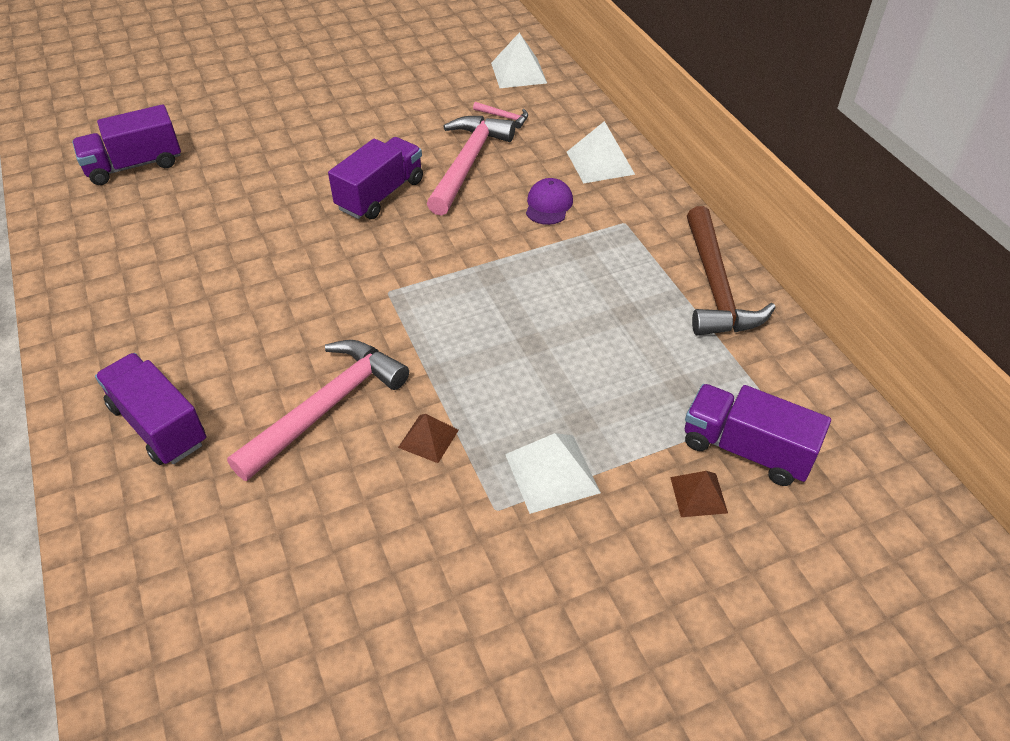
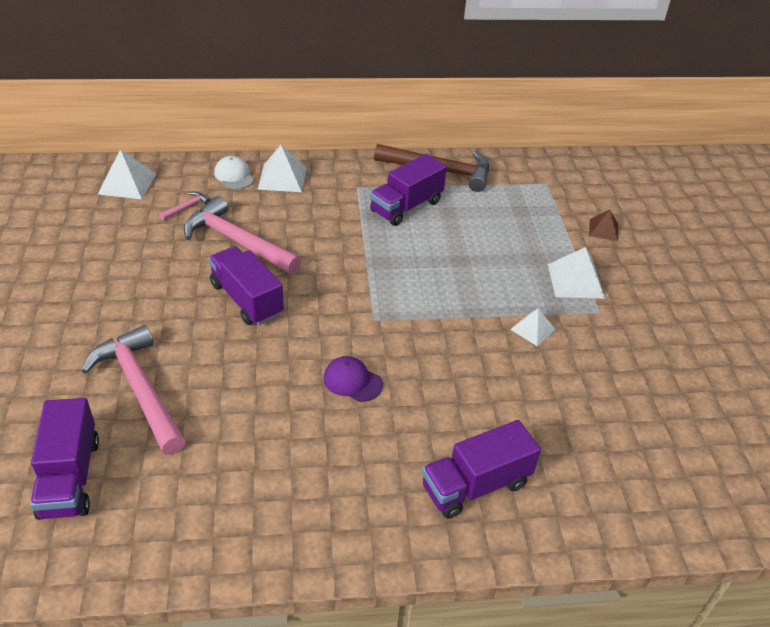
camera: 75 degrees left, 5 degrees down
pink hammer [227,340,409,481] -> pink hammer moved to [82,325,186,455]
brown pyramid [398,414,459,463] -> white pyramid [510,308,556,346]
purple cap [526,178,573,225] -> purple cap moved to [323,356,383,402]
purple truck [685,384,831,486] -> purple truck moved to [370,154,447,226]
none -> white cap [214,156,254,189]

